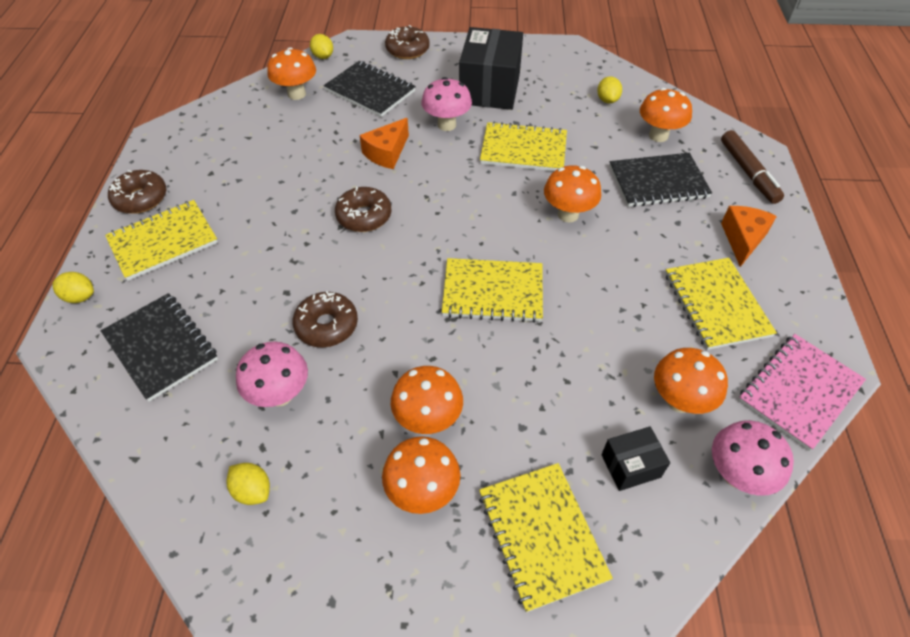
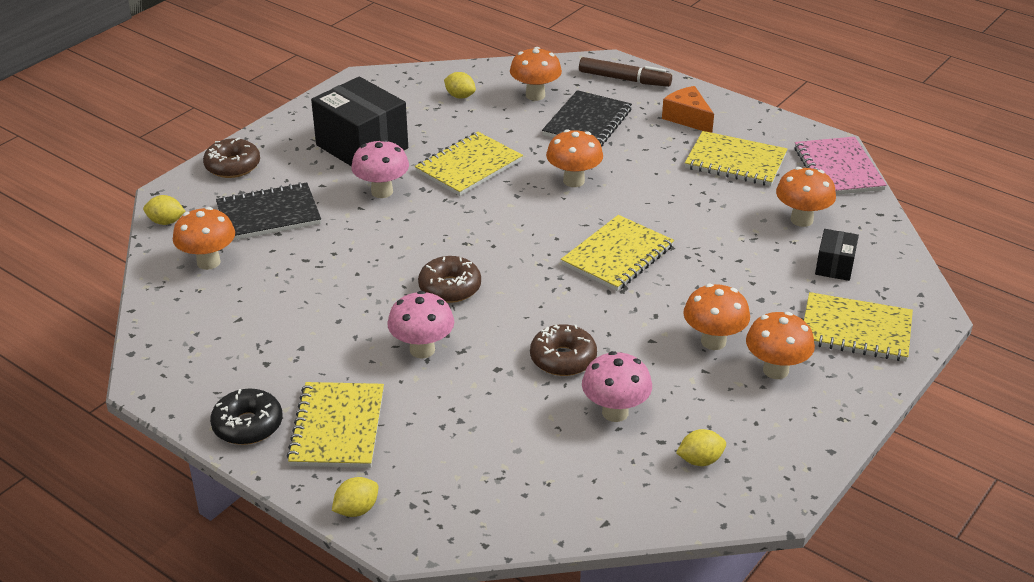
camera: 55 degrees left, 15 degrees down
black notebook [101,293,218,402] -> none
brown donut [108,170,166,214] -> black donut [210,389,283,445]
orange cheese [360,118,409,169] -> none
pink mushroom [712,420,794,496] -> pink mushroom moved to [387,291,454,359]

